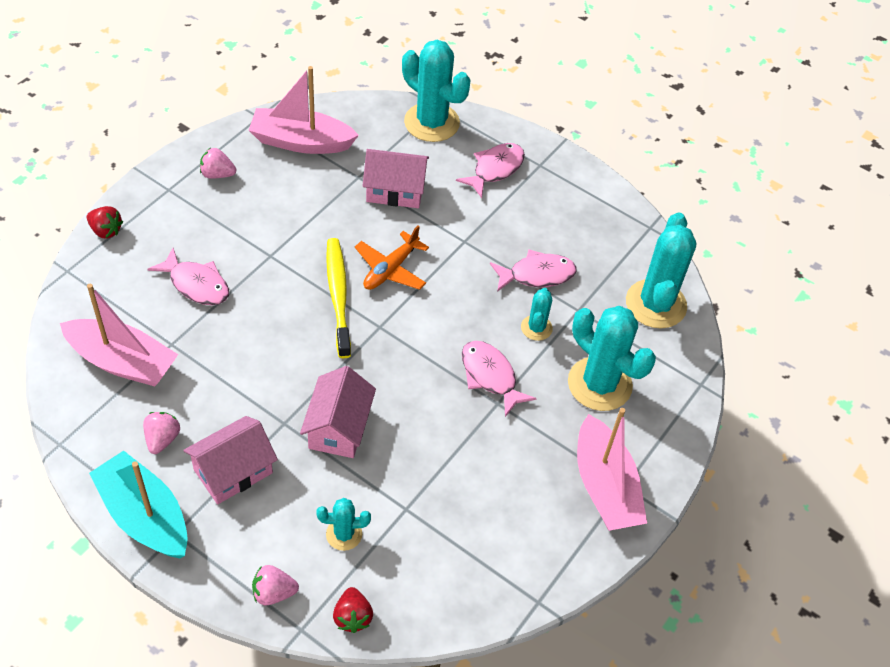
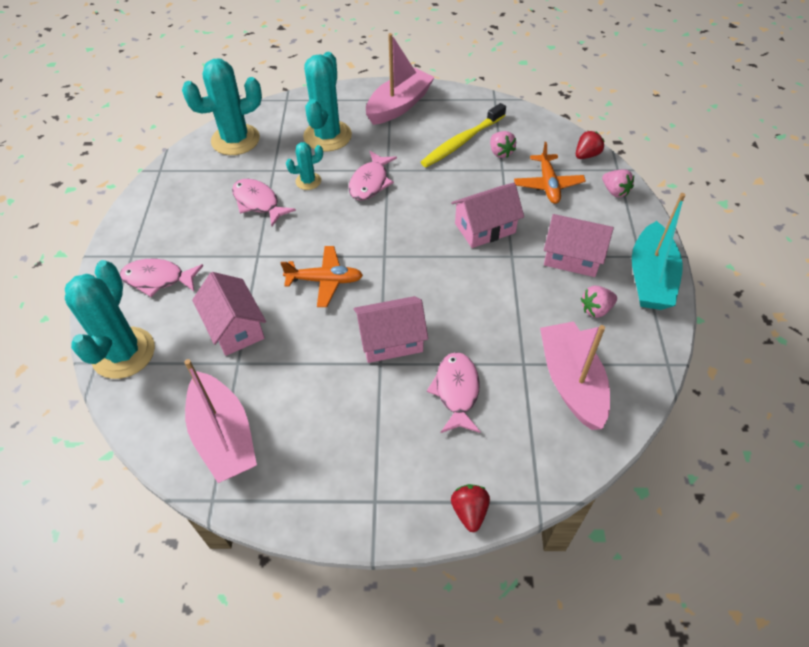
camera: 120 degrees left, 0 degrees up
pink strawberry [200,148,236,178] -> pink strawberry moved to [490,131,516,158]
turquoise cactus [316,498,371,551] -> orange plane [514,142,586,204]
yellow toothbrush [326,238,351,358] -> yellow toothbrush moved to [421,103,506,168]
none -> pink house [354,296,428,363]

